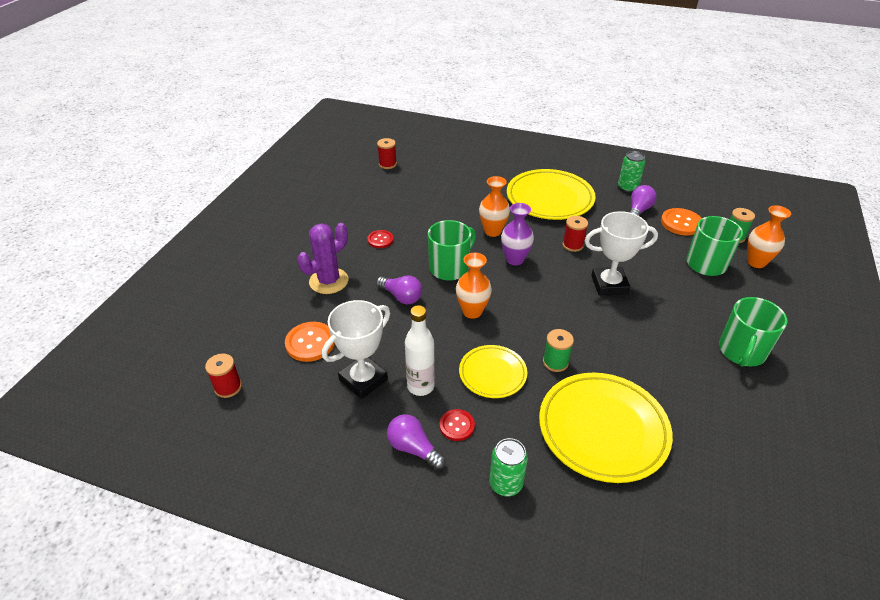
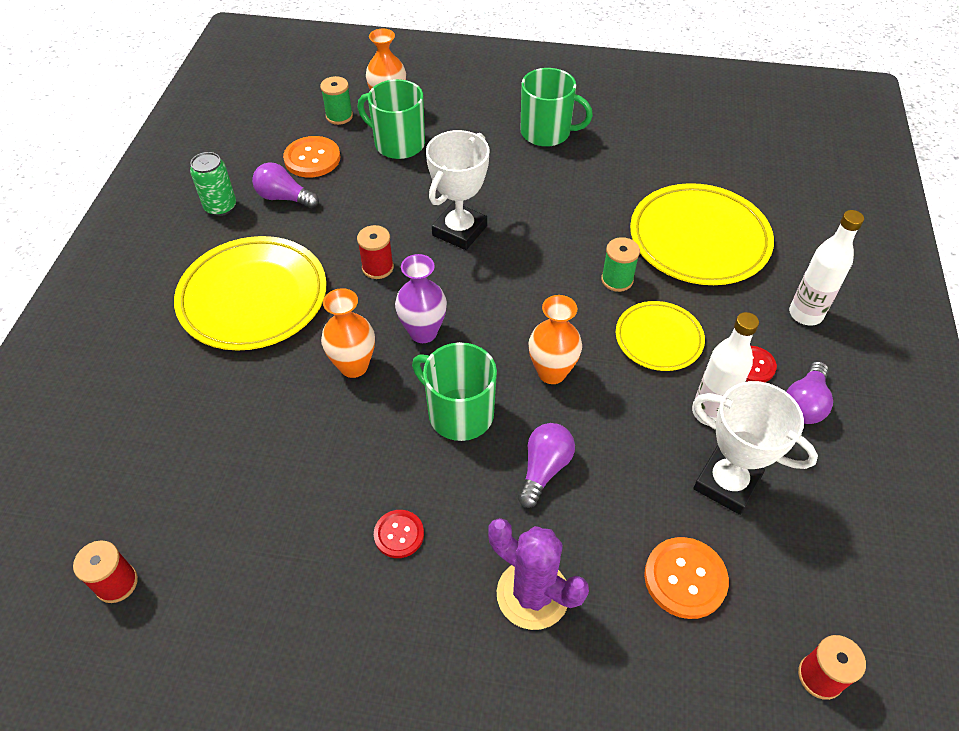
camera: 100 degrees left, 10 degrees up
green can [489,438,528,496] -> white bottle [789,210,864,326]
white trophy [585,211,658,296] -> white trophy turned 45 degrees clockwise [426,130,489,250]

